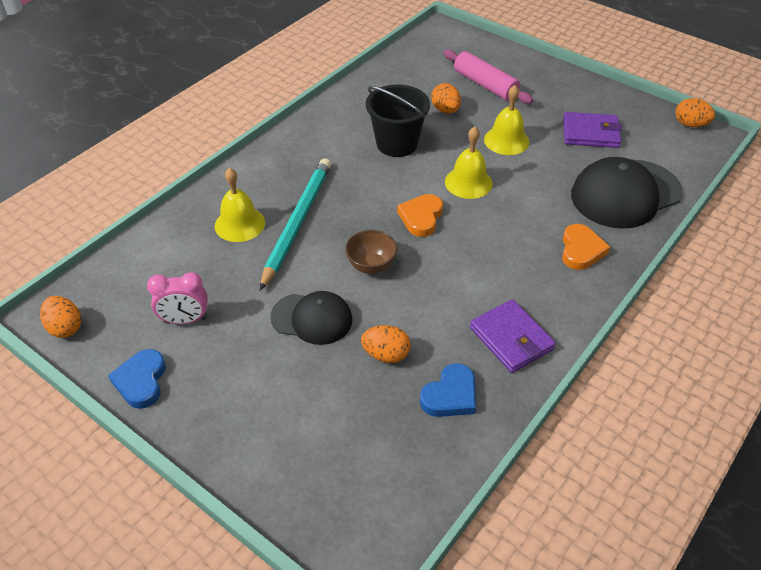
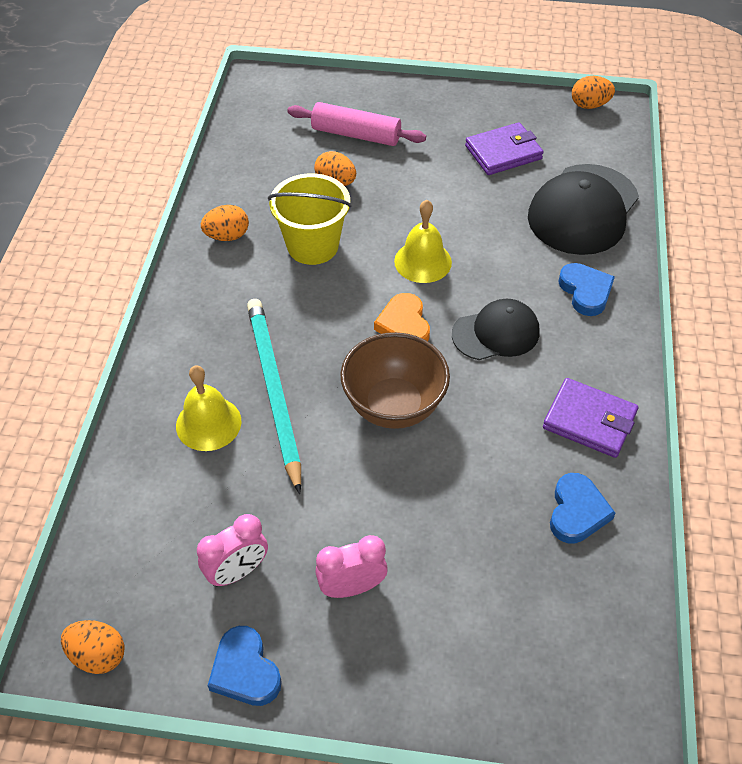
camera: 30 degrees left, 5 degrees up
black cap [270,291,353,345] -> black cap moved to [452,299,539,360]
brown bowl [345,230,397,274] -> brown bowl [340,332,450,429], size x1.68
orange egg [361,325,411,363] -> orange egg moved to [201,205,249,241]
black bucket [366,85,430,157] -> yellow bucket [268,173,352,265]
yellow bell [484,85,529,155] -> none
orange heart [562,224,610,270] -> blue heart [558,263,615,316]
none -> pink clock [315,535,388,598]

